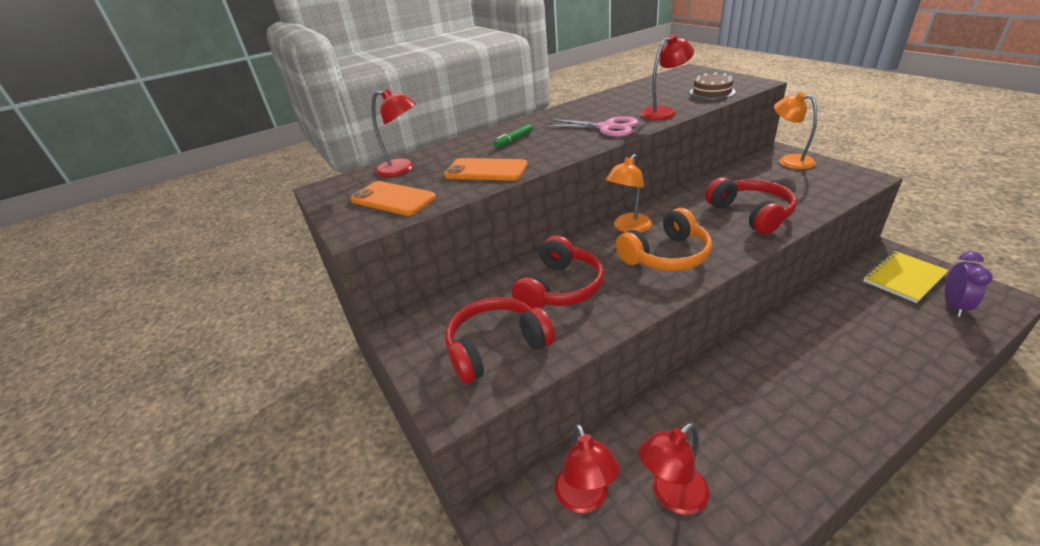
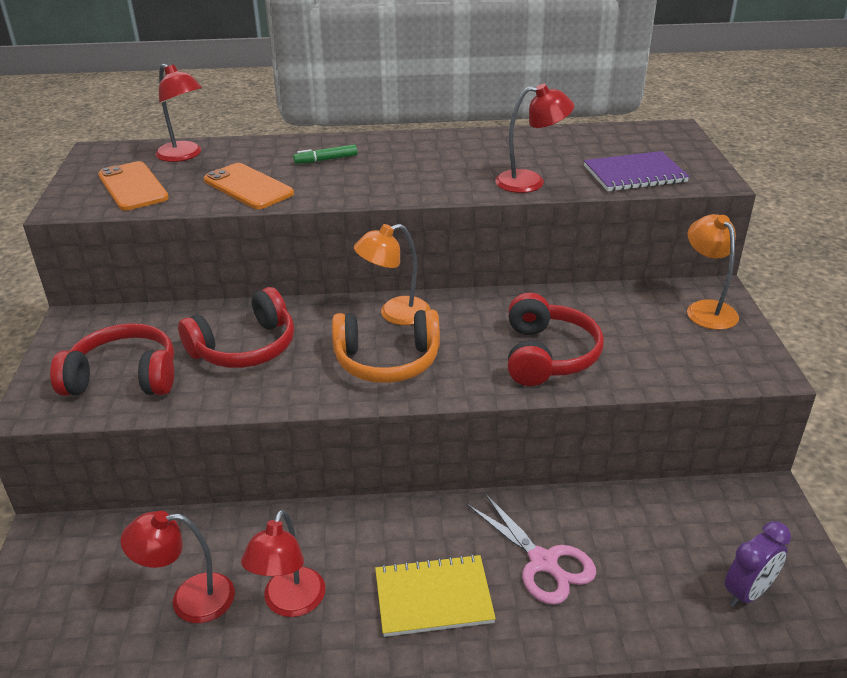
camera: 25 degrees right, 0 degrees up
pink scissors [545,116,638,137] -> pink scissors moved to [467,492,596,605]
red lamp [555,424,620,513] -> red lamp moved to [241,509,325,617]
brown cake [689,73,736,99] -> purple notebook [584,151,690,191]
yellow notebook [863,251,949,303] -> yellow notebook moved to [375,554,496,637]

